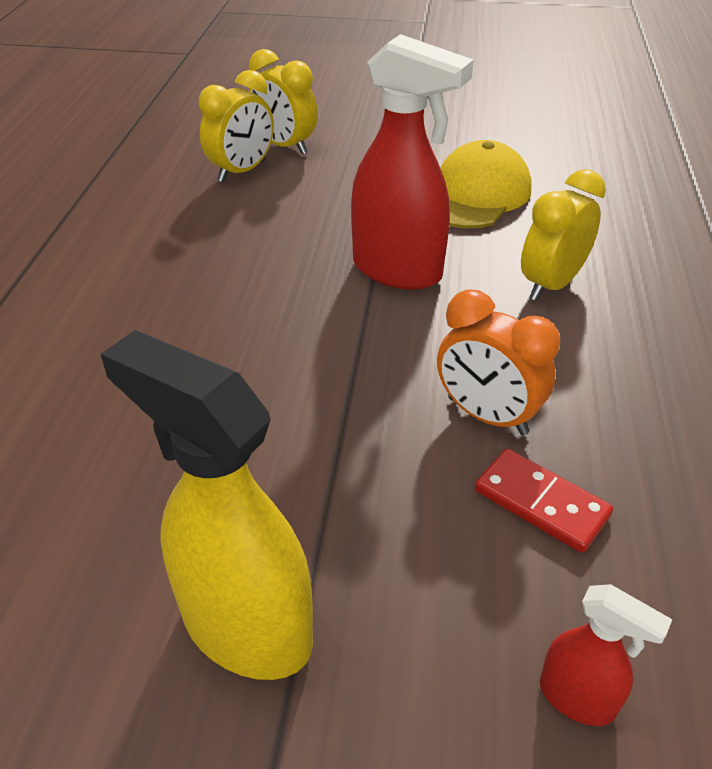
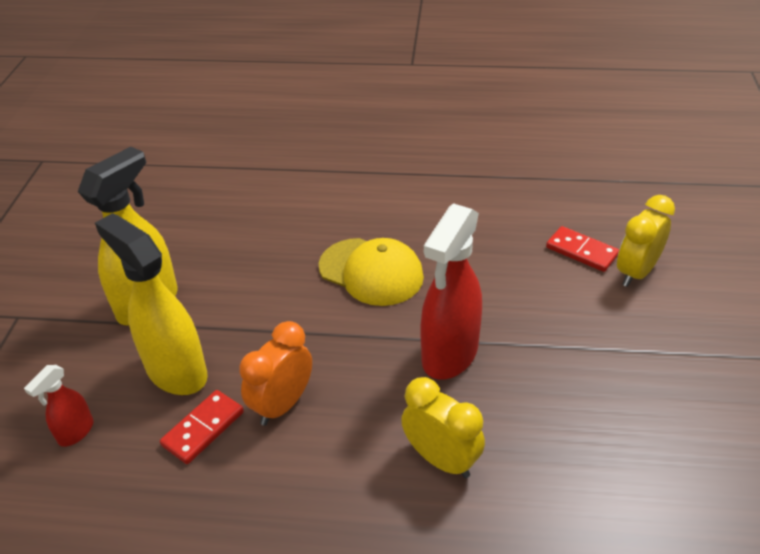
camera: 90 degrees right, 0 degrees up
yellow clock [198,70,274,182] -> red domino [546,226,619,272]
yellow cap [440,140,532,229] -> yellow cap moved to [319,238,424,306]
none -> yellow spray bottle [95,213,208,395]

